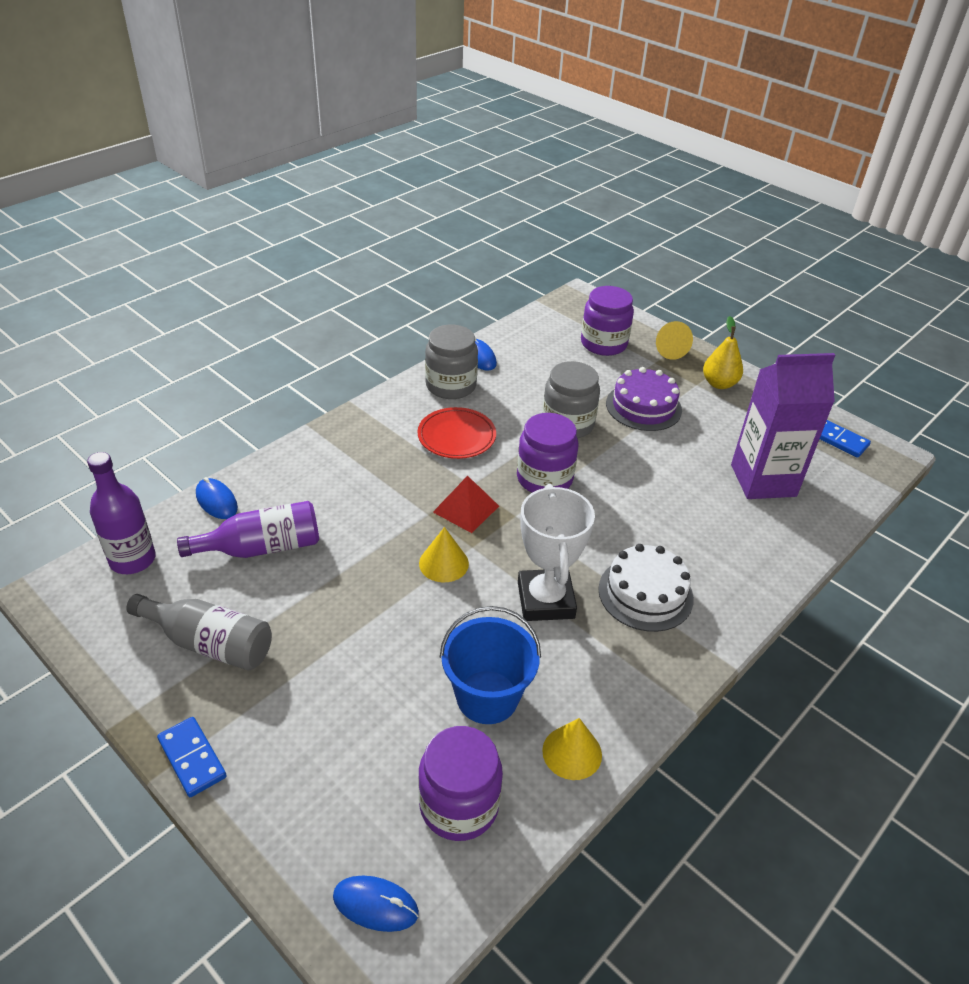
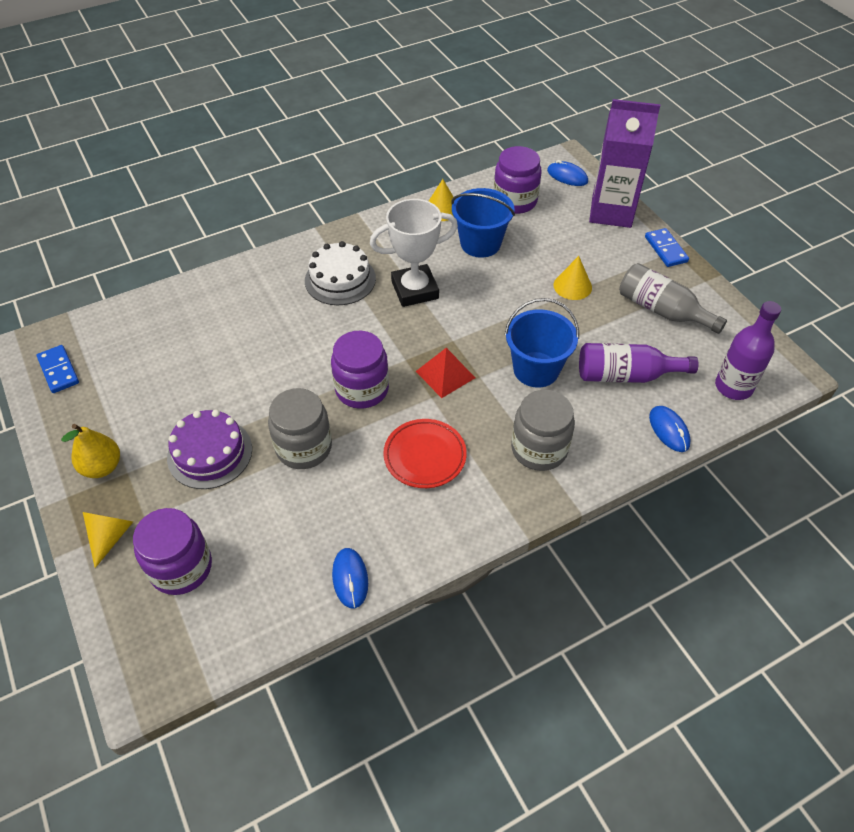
camera: 160 degrees left, 10 degrees up
yellow cone [419,527,469,583] -> yellow cone moved to [553,256,592,300]
grey jar [425,325,478,399] -> grey jar moved to [511,390,575,471]
white trophy [518,484,595,621] -> white trophy turned 60 degrees clockwise [370,199,458,307]
purple carton [731,353,835,499] -> purple carton moved to [589,99,660,228]
none -> blue bucket [504,298,579,388]

